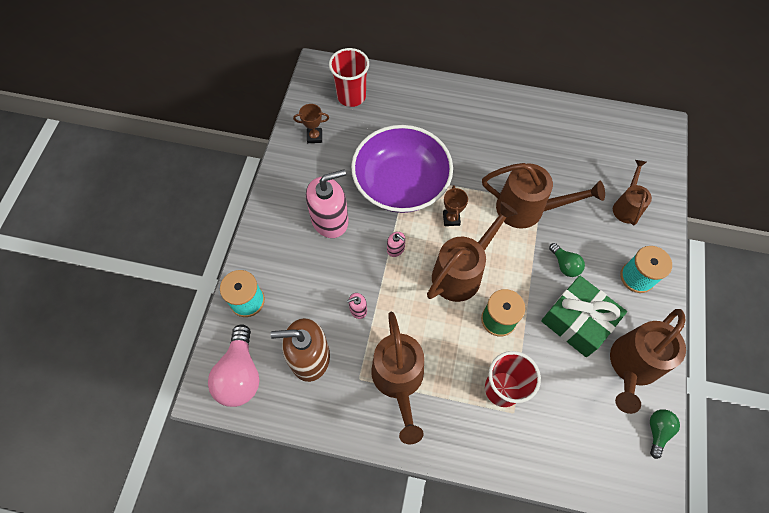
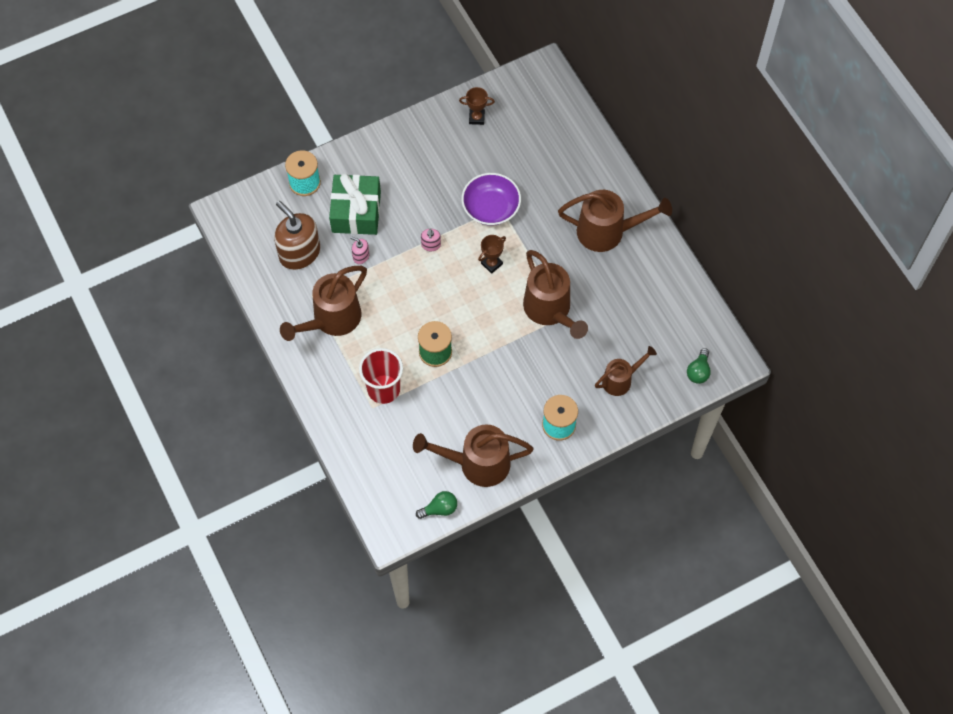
camera: 50 degrees right, 0 degrees up
pink light bulb [208,324,259,407] -> none
brown trophy [293,104,329,143] -> brown trophy turned 45 degrees counterclockwise [459,87,495,125]
pink soap dispenser [306,169,349,238] -> none
red cup [329,48,369,107] -> none
purple bowl [351,125,453,213] -> purple bowl [461,173,521,226], size x0.61
brown watering can [427,202,518,302] -> brown watering can moved to [558,190,672,252]
green gift [541,275,627,357] -> green gift moved to [329,173,381,235]
green light bulb [549,243,585,277] -> green light bulb moved to [687,348,711,384]

